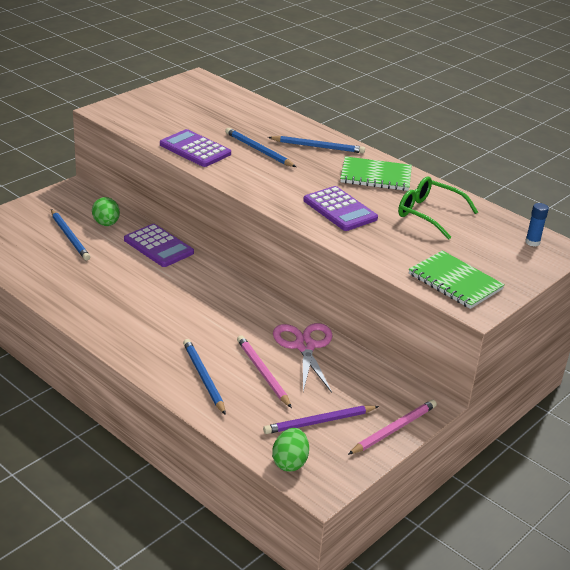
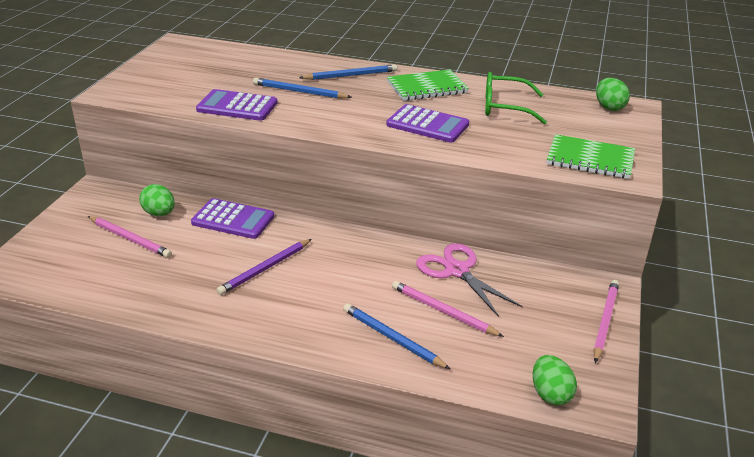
camera: 25 degrees left, 0 degrees up
blue pencil [51,209,90,260] -> pink pencil [88,216,172,258]
purple pencil [263,406,379,434] -> purple pencil moved to [217,239,312,295]
blue glue stick [525,203,549,247] -> green egg [596,78,630,111]

